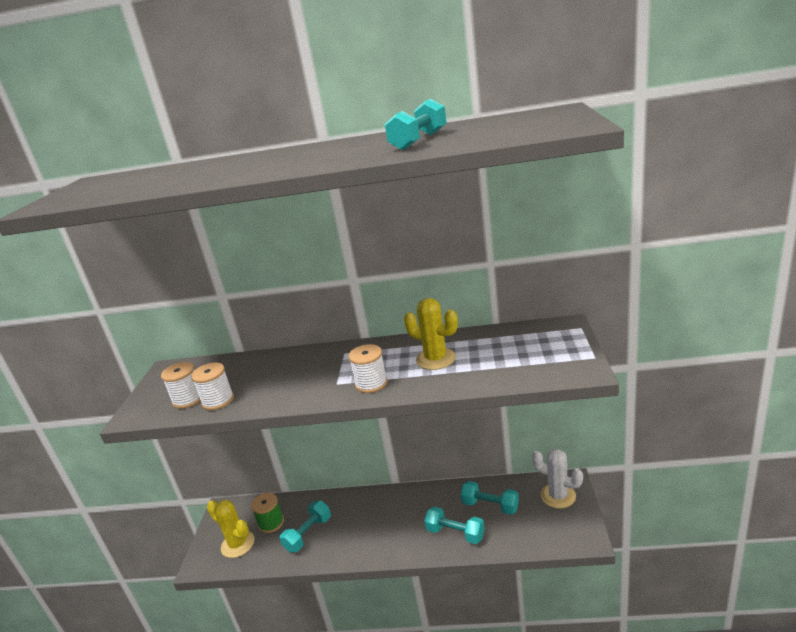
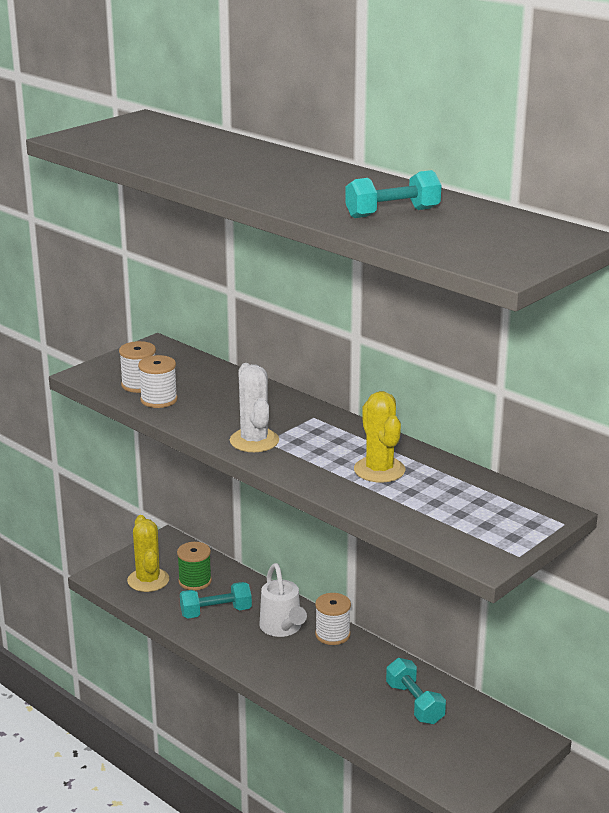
camera: 35 degrees right, 0 degrees up
white spool [349,344,388,393] -> white spool moved to [315,593,351,645]
turquoise dumbbell [424,507,485,544] -> none
white cactus [532,449,583,509] -> white cactus moved to [230,363,279,452]
none -> white watering can [259,563,307,637]

